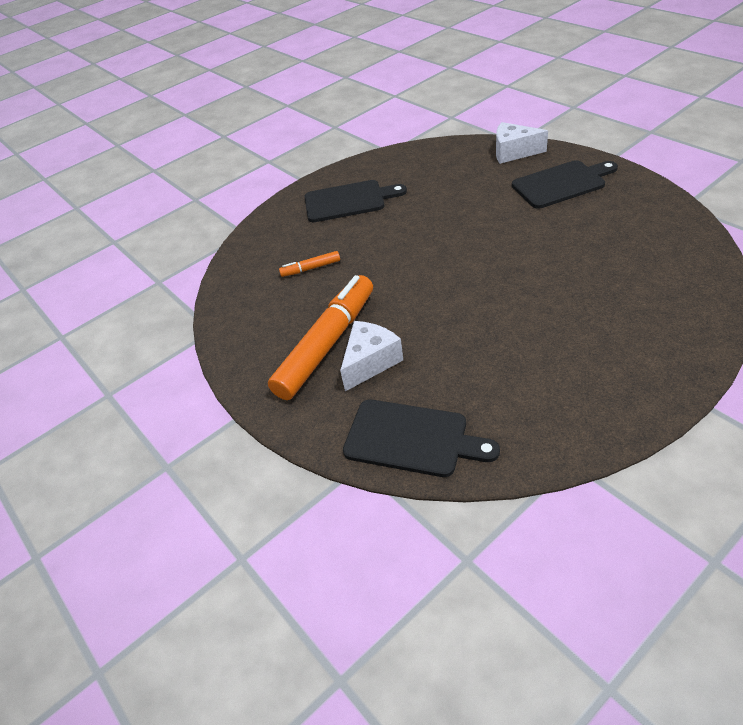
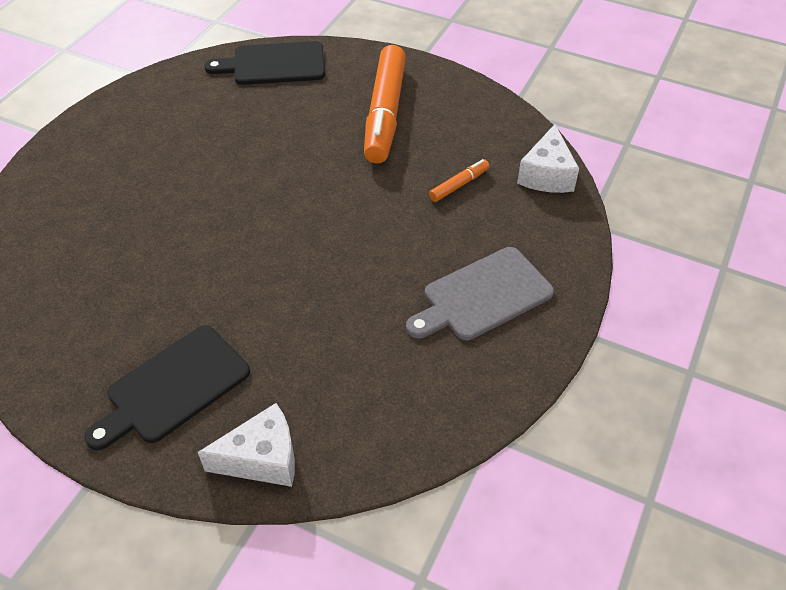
camera: 150 degrees right, 5 degrees up
black cutting board [304,180,407,222] -> grey cutting board [406,247,554,340]
white cheese [340,321,403,391] -> white cheese moved to [517,124,579,193]

